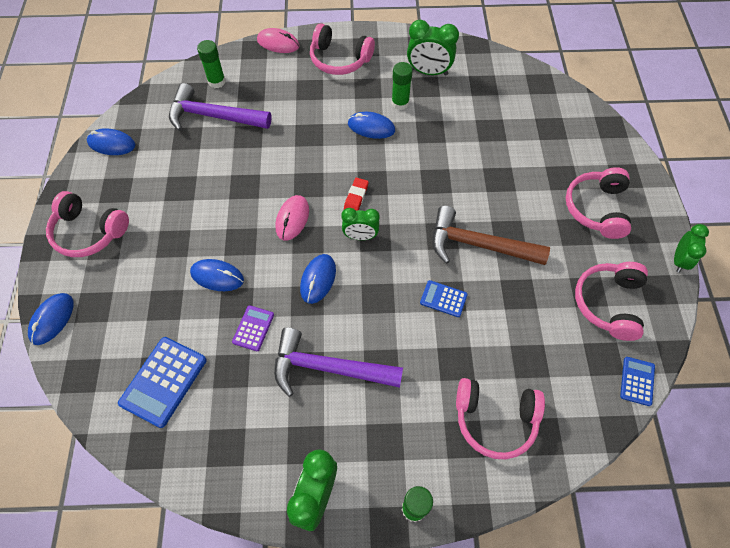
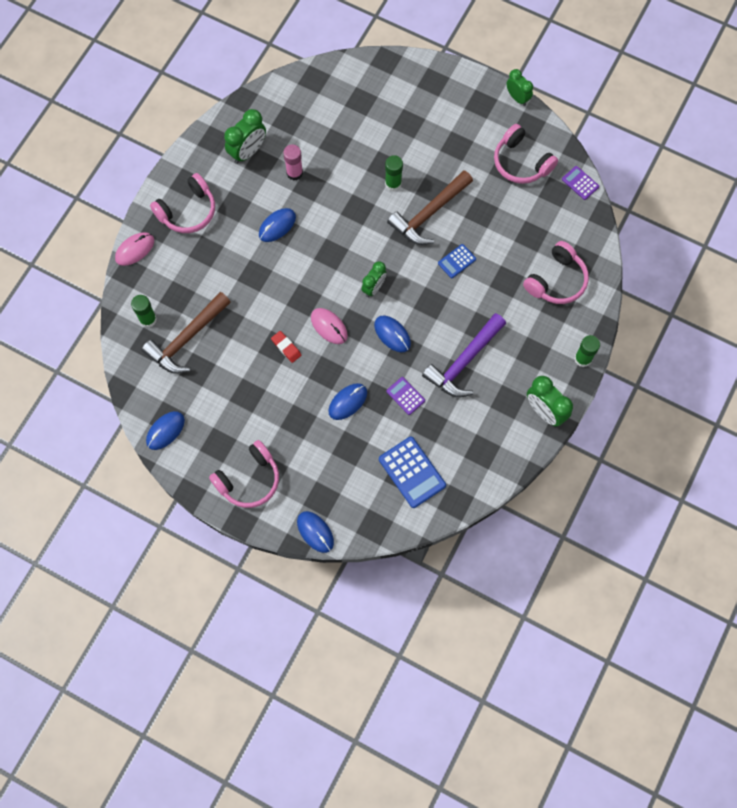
camera: 60 degrees left, 10 degrees up
purple hammer [169,83,272,131] -> brown hammer [142,292,231,374]
red eraser [344,178,369,211] -> red eraser moved to [271,331,301,363]
green glue stick [391,62,413,110] -> green glue stick moved to [385,155,403,191]
pink headphones [566,167,631,239] -> none
blue calculator [620,357,655,406] -> purple calculator [562,166,599,200]
none -> pink glue stick [283,144,303,181]

